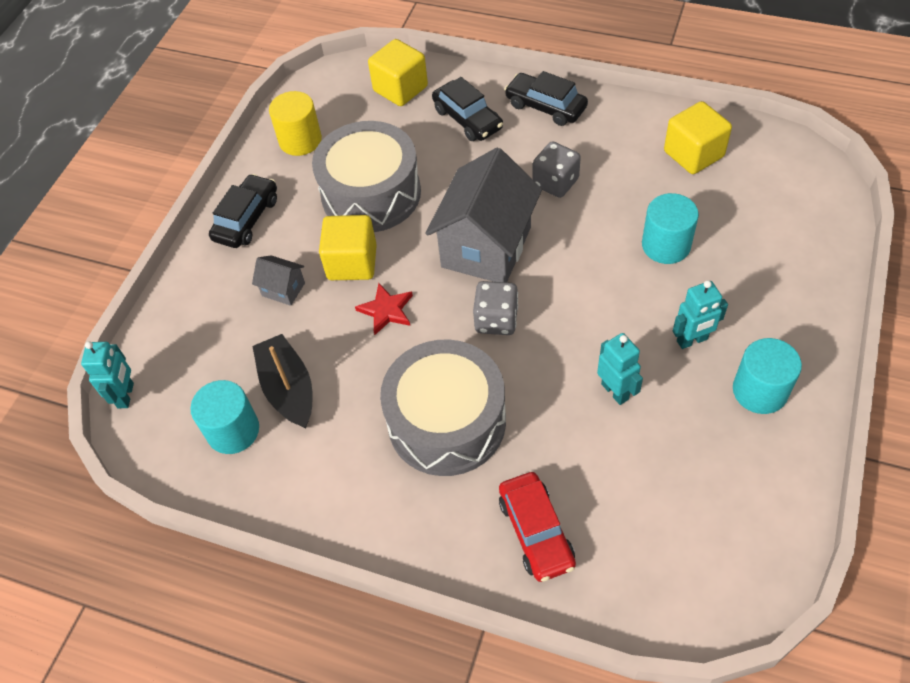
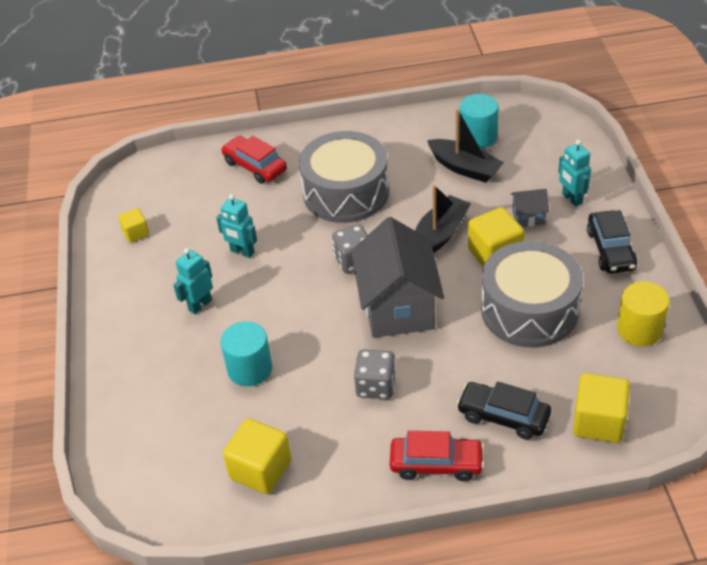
camera: 150 degrees right, 10 degrees down
turquoise robot [81,341,134,408] -> turquoise robot moved to [558,140,591,207]
red star [355,283,413,335] -> black boat [415,185,471,253]
black car [504,71,588,126] -> red car [390,431,484,481]
turquoise cylinder [733,338,802,414] -> none
none -> yellow cube [118,208,149,243]

